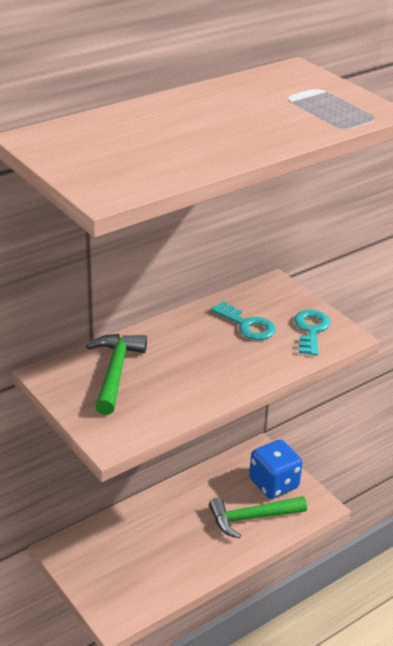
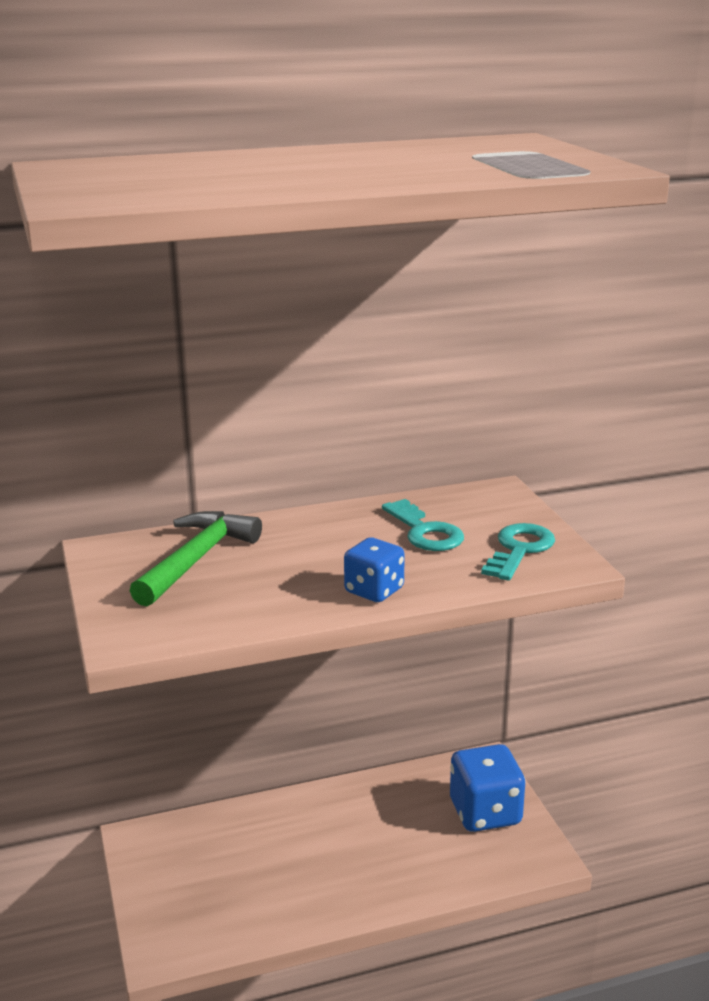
camera: 20 degrees right, 10 degrees down
green hammer [209,496,307,538] -> none
none -> blue dice [344,537,405,602]

